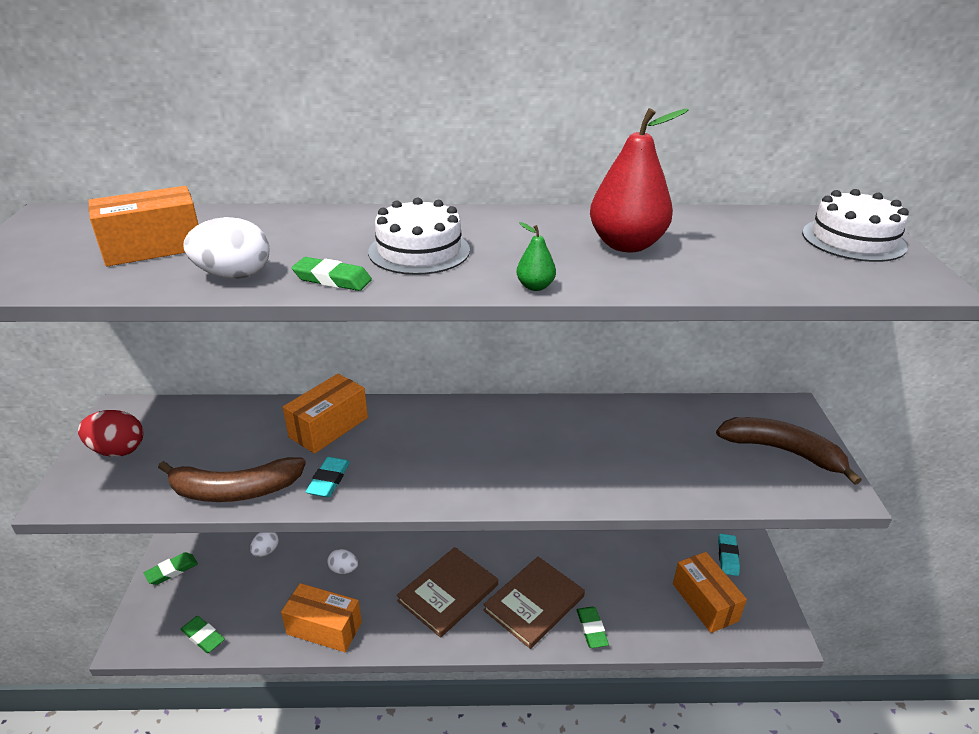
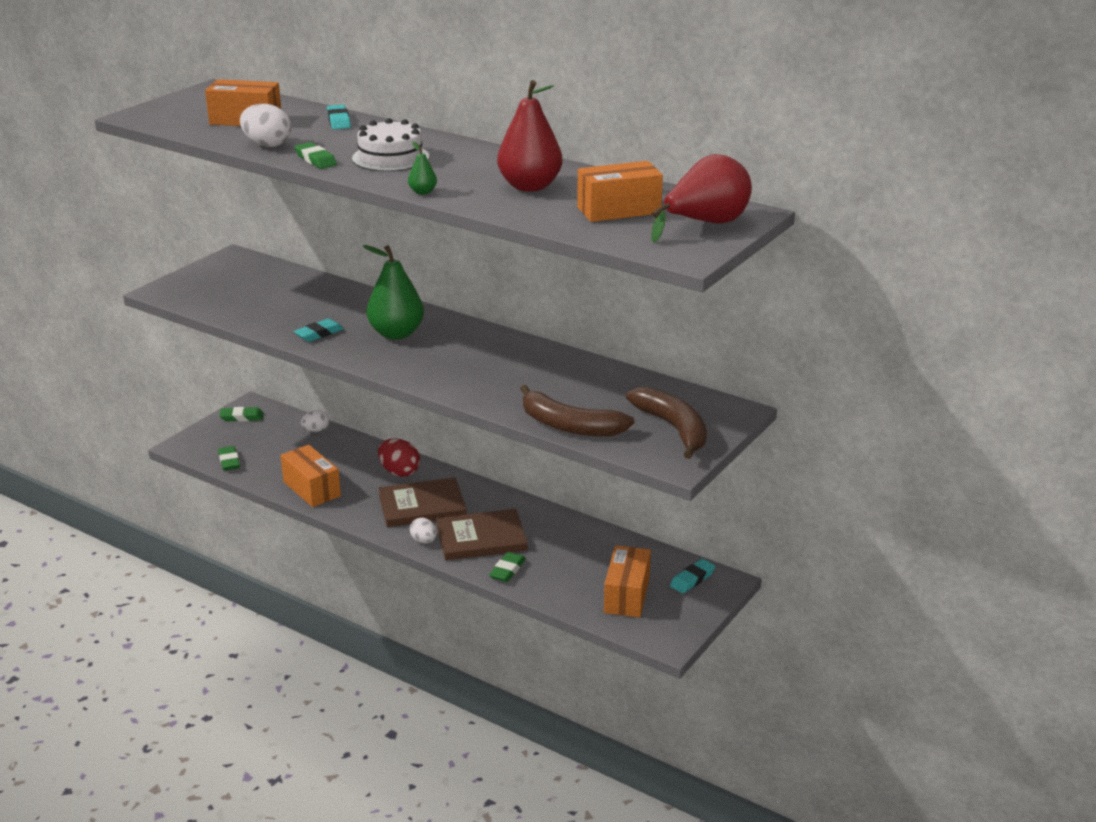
camera: 35 degrees right, 5 degrees down
red egg [78,410,143,457] -> red egg moved to [378,438,420,477]
brown banana [158,457,306,502] -> brown banana moved to [520,385,634,437]
orange box [283,374,368,454] -> orange box moved to [577,161,663,222]
white egg [327,549,358,574] -> white egg moved to [410,518,437,543]
white cake [802,189,909,262] -> red pear [651,154,752,243]
none -> turquoise eraser [327,105,351,129]
none -> green pear [363,245,424,339]

